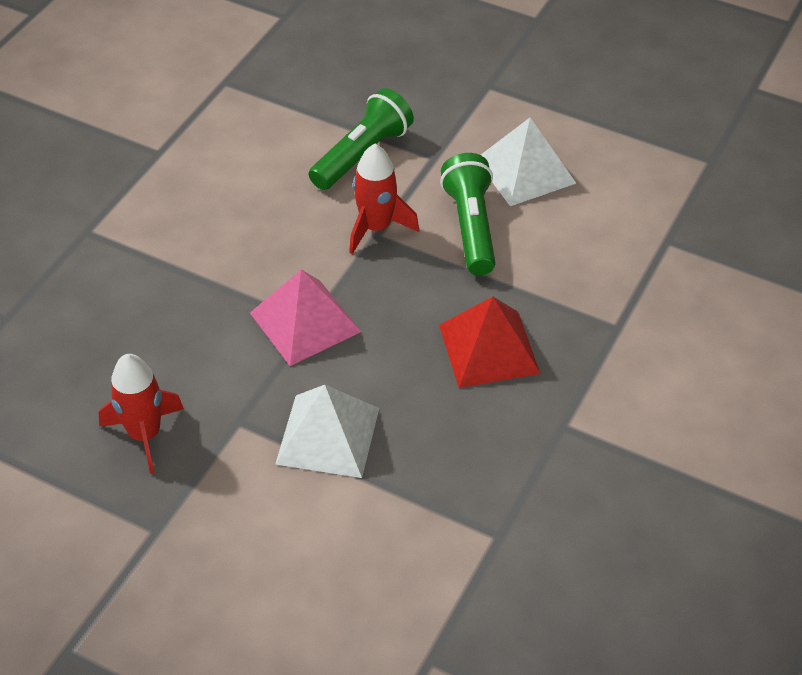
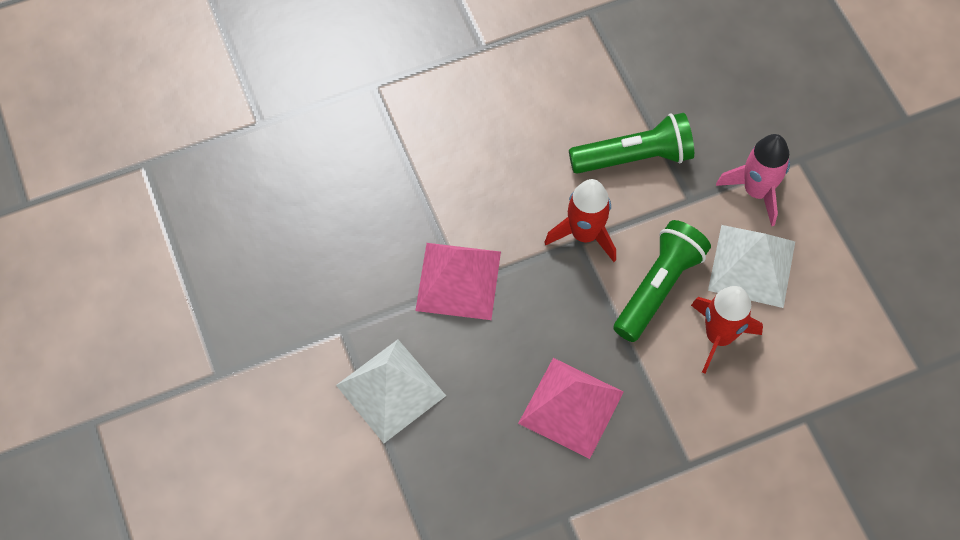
camera: 40 degrees right, 15 degrees up
red rocket [99,354,184,474] -> red rocket moved to [691,286,763,374]
red pyramid [439,297,540,388] -> pink pyramid [518,358,624,459]
none -> pink rocket [716,134,790,227]

